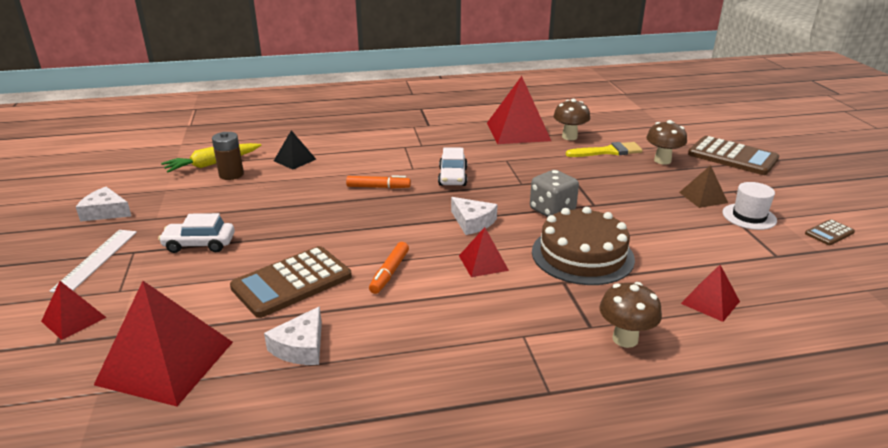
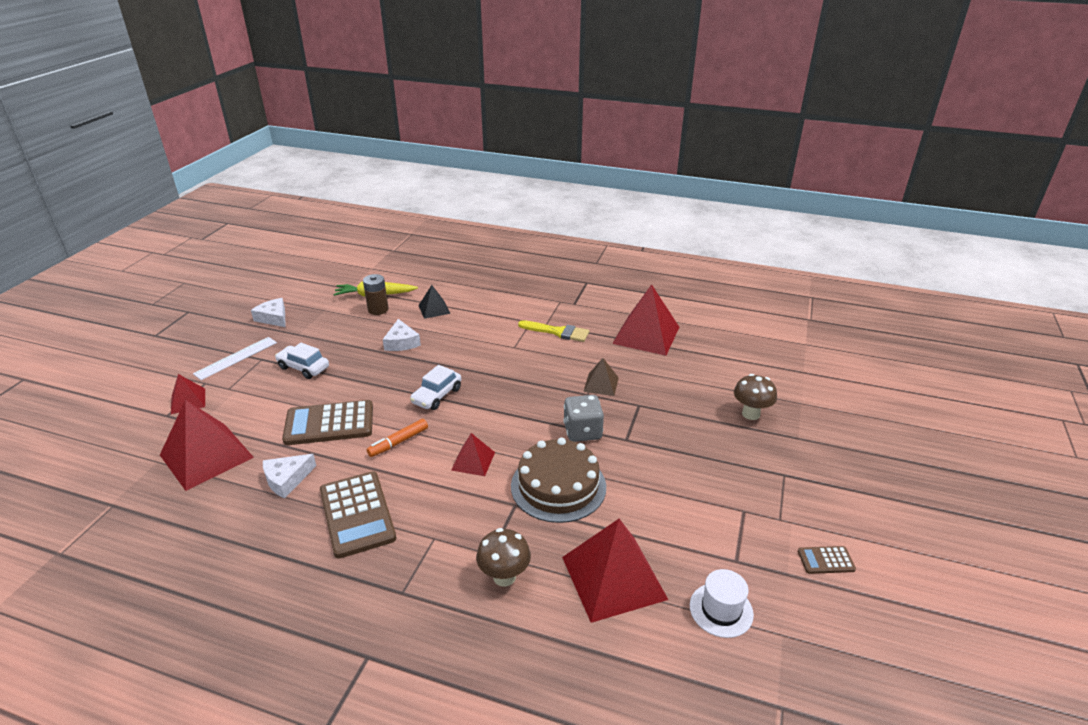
camera: 30 degrees right, 5 degrees up
orange marker [346,175,411,189] -> none
white car [438,147,467,186] -> white car moved to [410,365,461,410]
white cheese [451,197,498,235] -> white cheese moved to [383,319,421,351]
brown mushroom [553,99,590,140] -> none
yellow brush [566,142,643,157] -> yellow brush moved to [518,320,589,342]
brown pyramid [679,165,728,208] -> brown pyramid moved to [584,358,619,396]
red pyramid [681,265,740,322] -> red pyramid [562,519,668,623], size x1.94
brown calculator [688,136,779,175] -> brown calculator moved to [320,471,396,559]
white hat [723,182,777,230] -> white hat moved to [690,569,754,638]

